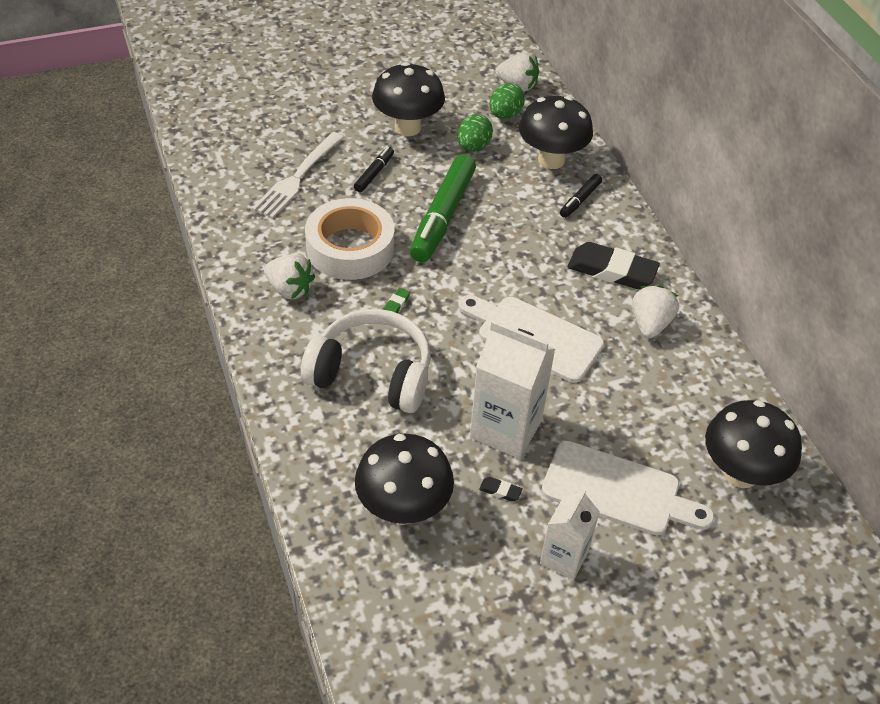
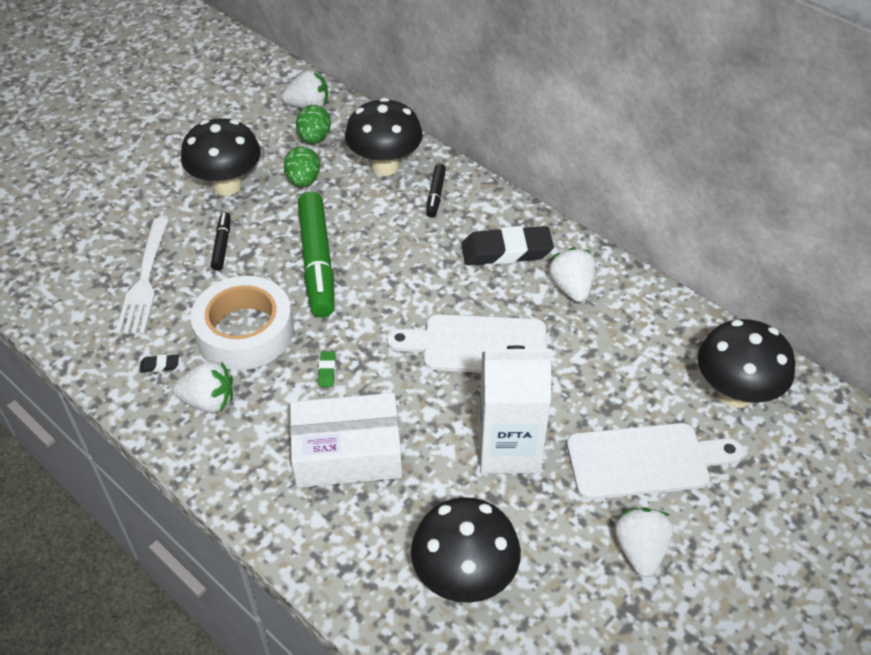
camera: 25 degrees left, 0 degrees up
white headphones [301,309,431,413] -> white box [290,393,402,488]
black eraser [479,477,523,502] -> black eraser moved to [139,354,179,372]
white carton [540,489,600,580] -> white strawberry [615,508,674,577]

